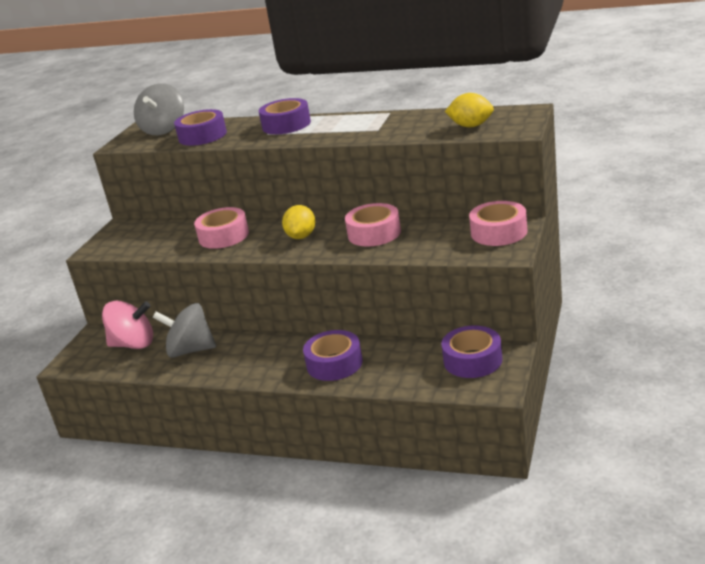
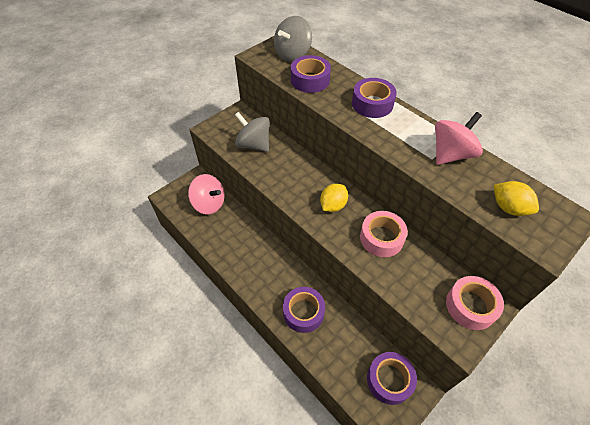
camera: 25 degrees right, 25 degrees up
grey spinning top [152,303,216,358] -> grey spinning top moved to [235,112,269,152]
pink tape [194,207,249,249] -> none
none -> pink spinning top [435,112,483,165]

